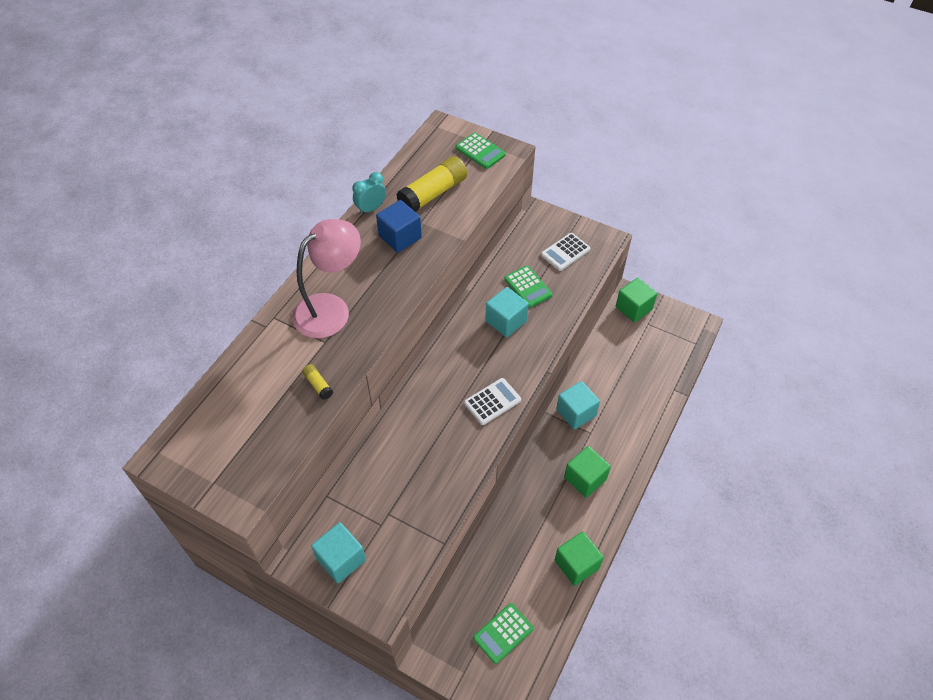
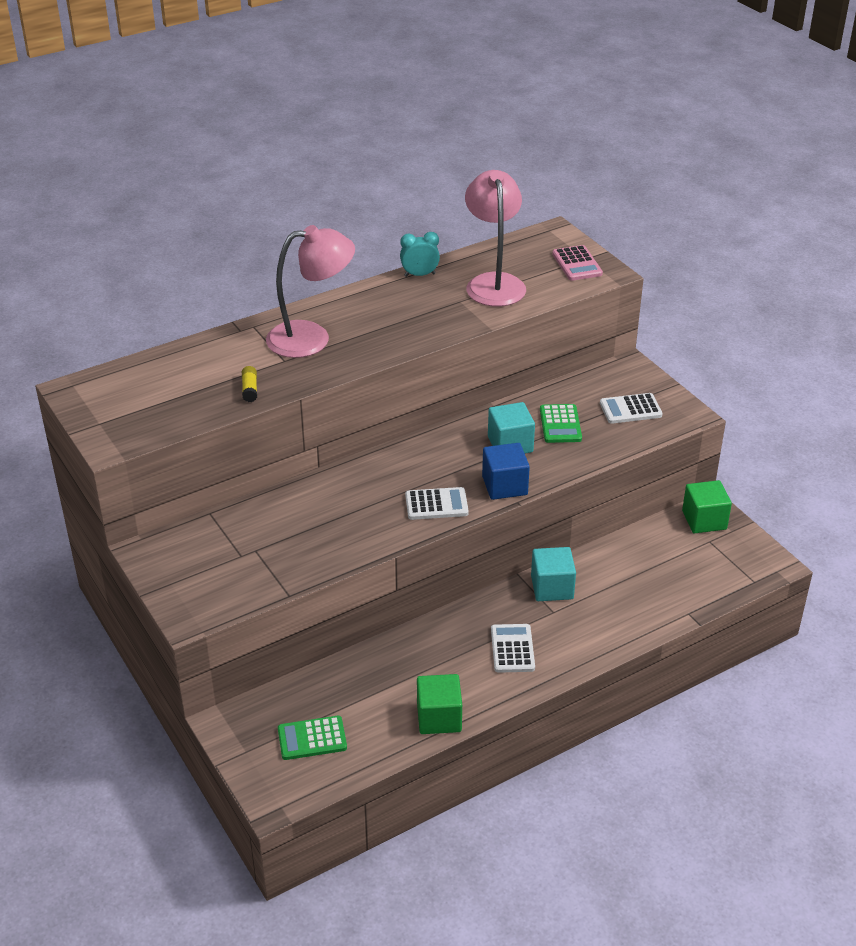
camera: 30 degrees right, 15 degrees down
turquoise cube [311,522,366,584] -> none
blue cube [376,200,422,253] -> blue cube moved to [482,443,530,500]
yellow glue stick [396,156,467,212] -> pink lamp [465,170,526,306]
green calculator [456,133,506,169] -> pink calculator [552,245,603,281]
green cube [564,446,611,498] -> white calculator [491,624,535,673]

